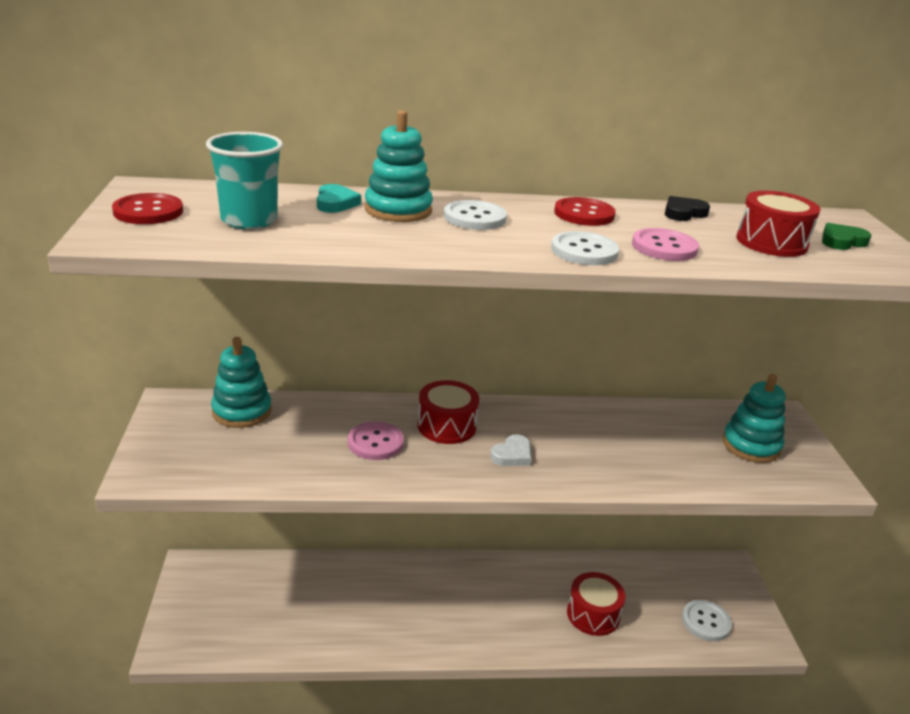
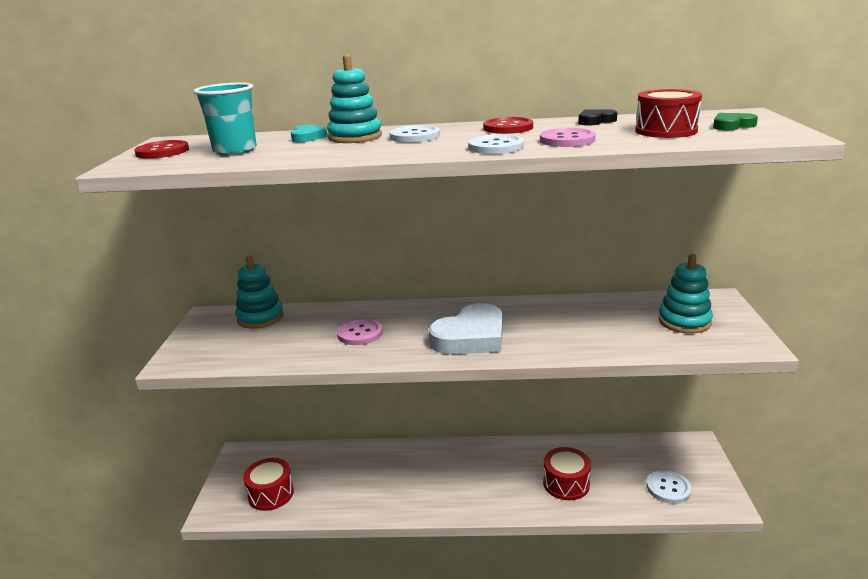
camera: 10 degrees right, 5 degrees down
red drum [418,380,479,444] -> red drum moved to [243,458,294,511]
white heart [490,434,531,466] -> white heart [429,303,503,354], size x2.16

